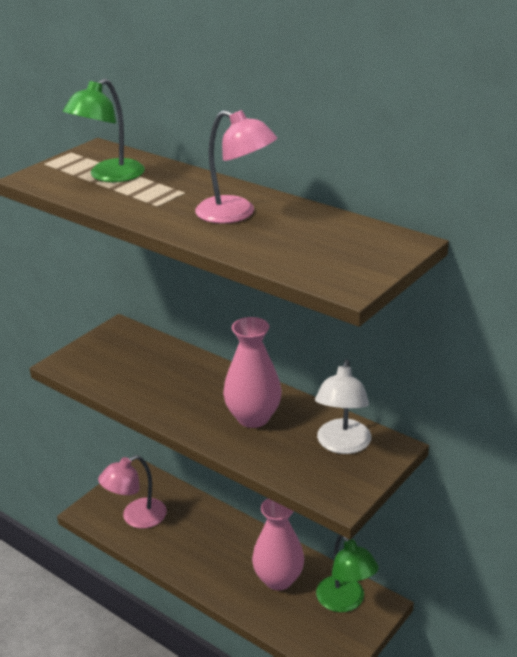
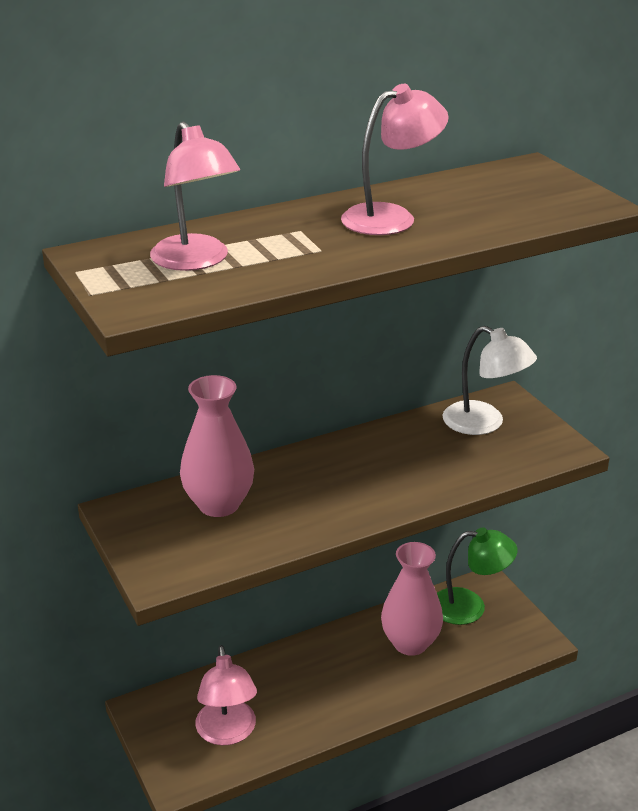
camera: 65 degrees left, 0 degrees up
green lamp [63,79,145,182] -> pink lamp [150,122,240,271]
pink vase [223,317,282,428] -> pink vase moved to [180,375,254,517]

